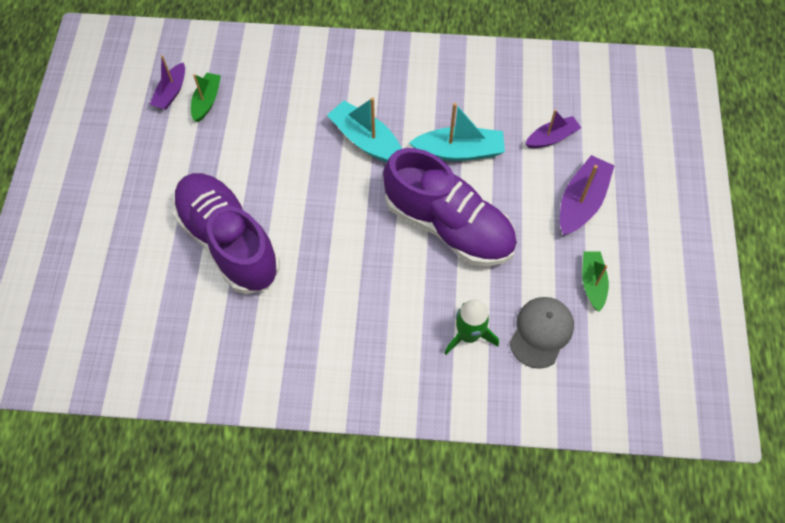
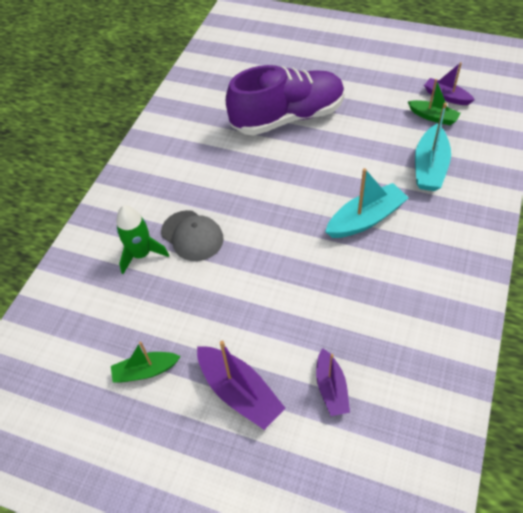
camera: 110 degrees right, 10 degrees down
purple shoe [383,148,517,266] -> none
turquoise boat [409,103,505,161] -> turquoise boat moved to [415,103,451,191]
grey cap [509,297,574,369] -> grey cap moved to [161,210,224,261]
green boat [582,251,609,312] -> green boat turned 150 degrees clockwise [111,342,181,382]

